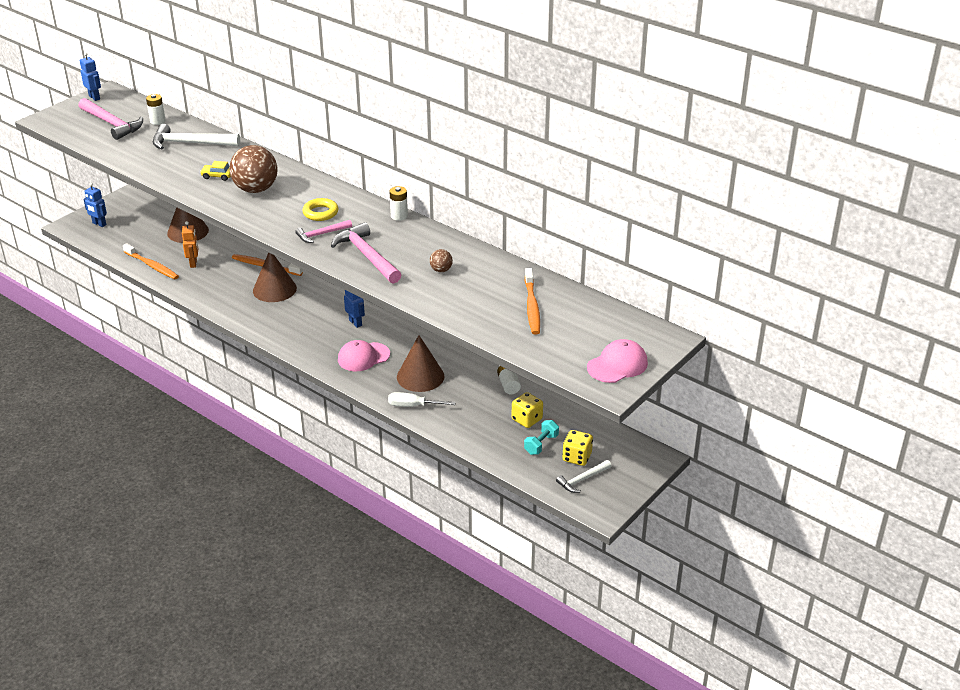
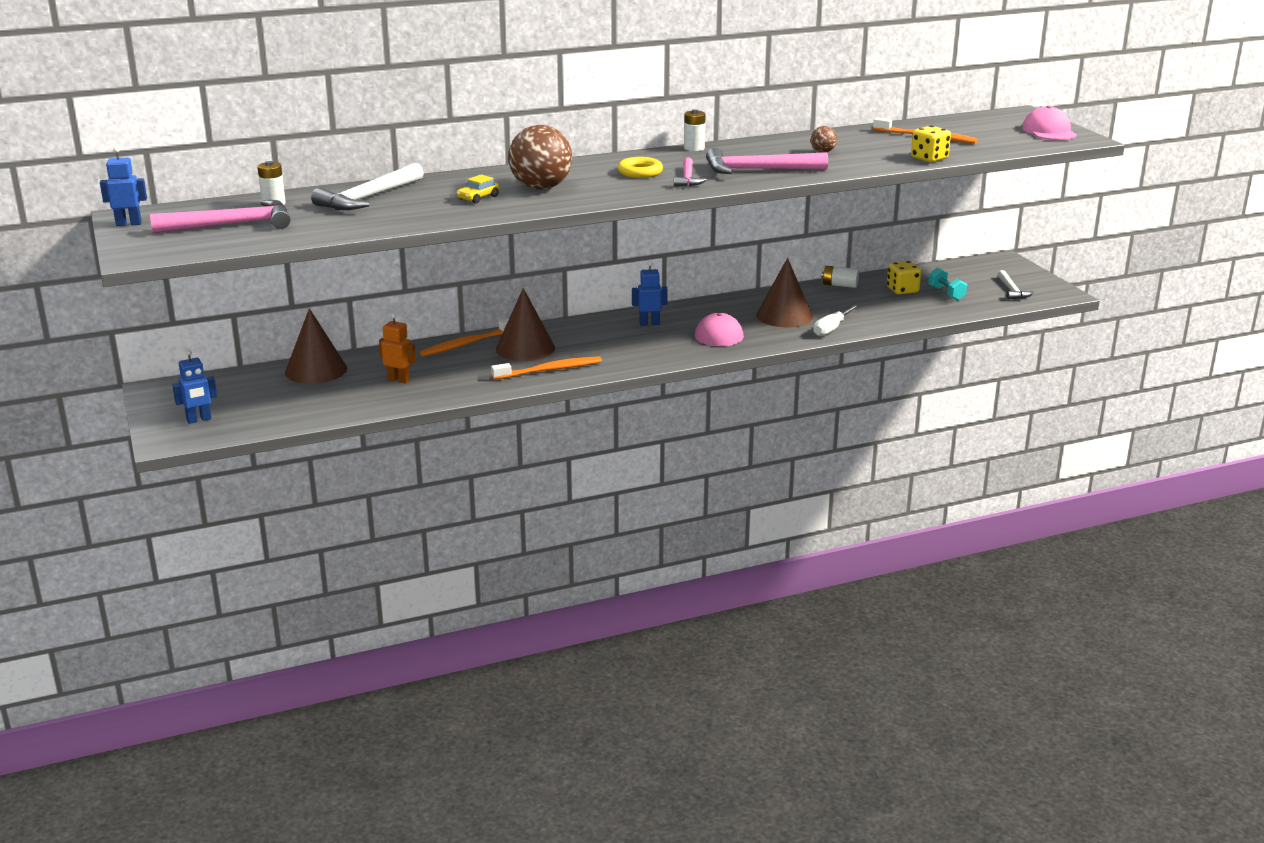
camera: 60 degrees left, 10 degrees down
orange toothbrush [123,243,179,279] -> orange toothbrush moved to [491,356,602,380]
yellow dice [562,430,593,466] -> yellow dice moved to [911,125,951,162]

